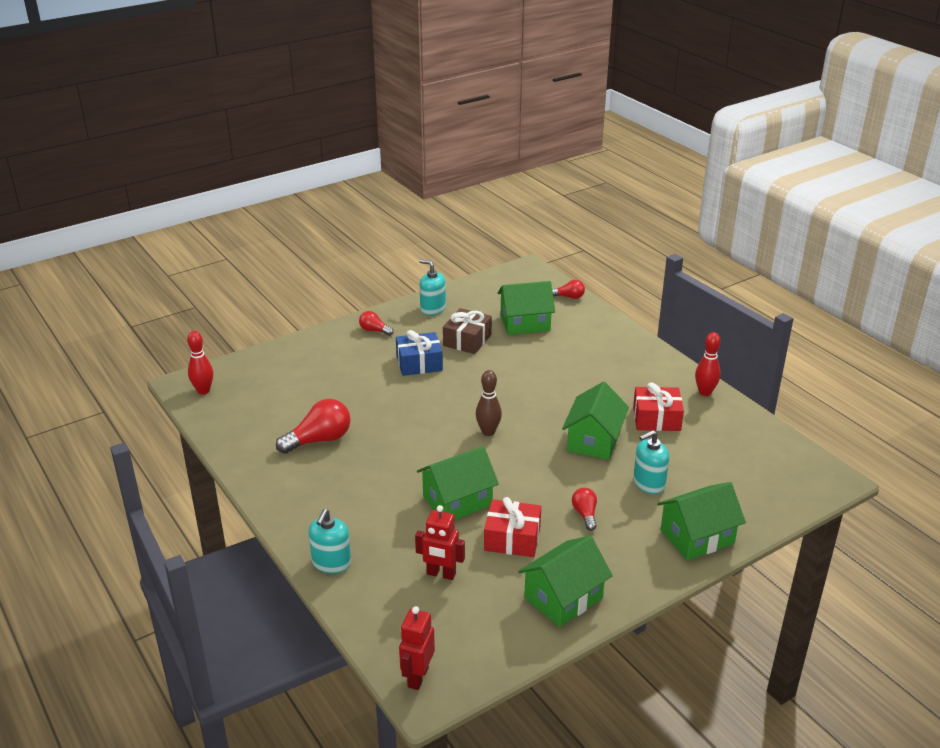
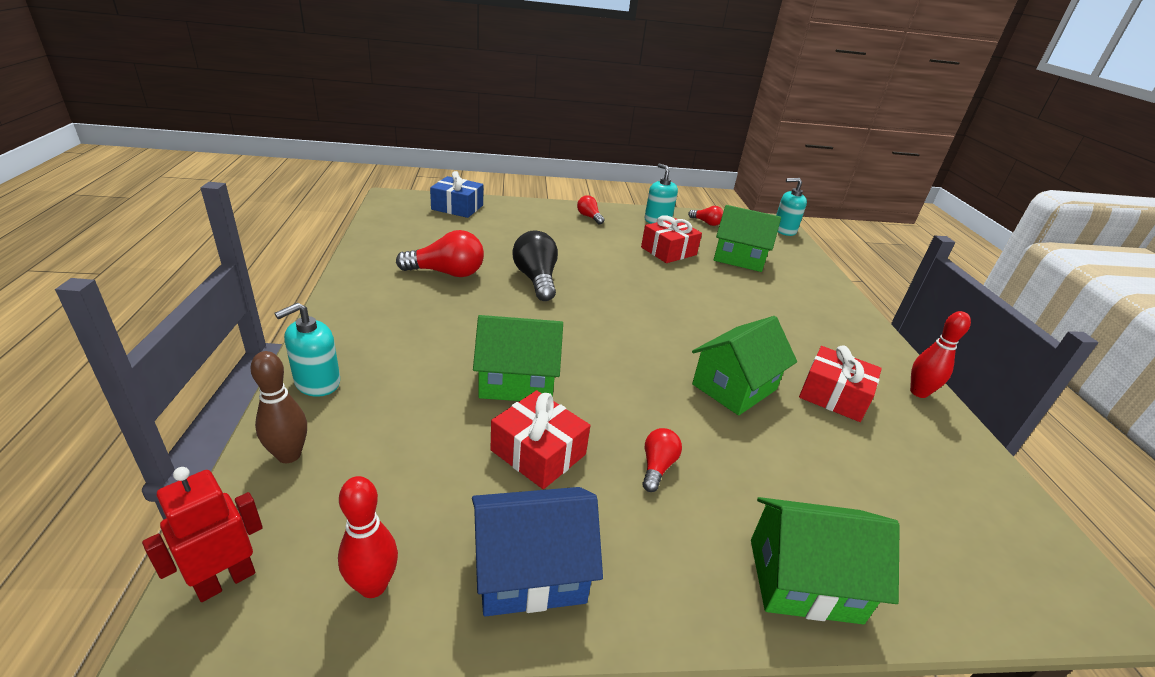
camera: 25 degrees right, 0 degrees up
red bowling pin [187,331,213,395] -> red bowling pin moved to [338,476,398,598]
blue gift [396,330,443,376] -> blue gift moved to [430,171,483,218]
red robot [415,505,465,580] -> none
brown gift [443,308,492,354] -> red gift [641,215,702,263]
brown bowling pin [476,370,502,436] -> brown bowling pin moved to [250,351,307,463]
green house [518,536,613,627] -> blue house [472,487,603,616]
red light bulb [552,280,585,299] -> red light bulb moved to [688,206,723,226]
turquoise soap dispenser [633,430,669,494] -> turquoise soap dispenser moved to [776,178,807,236]
none -> black light bulb [512,231,558,301]

